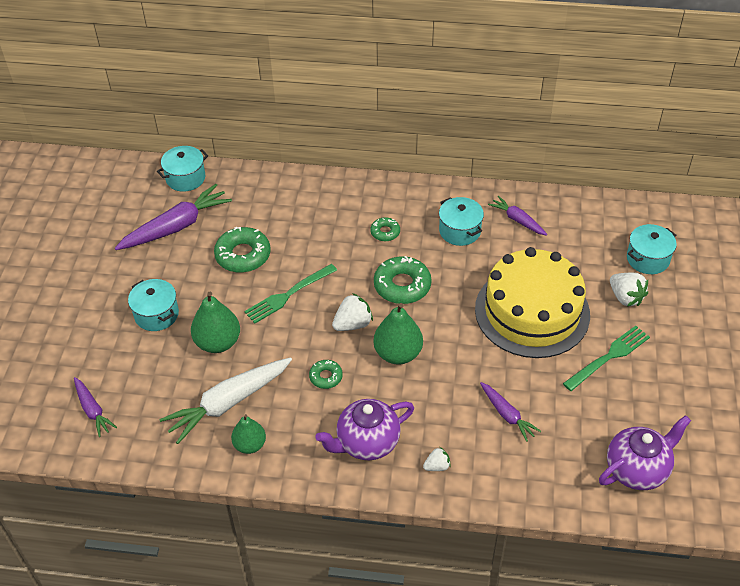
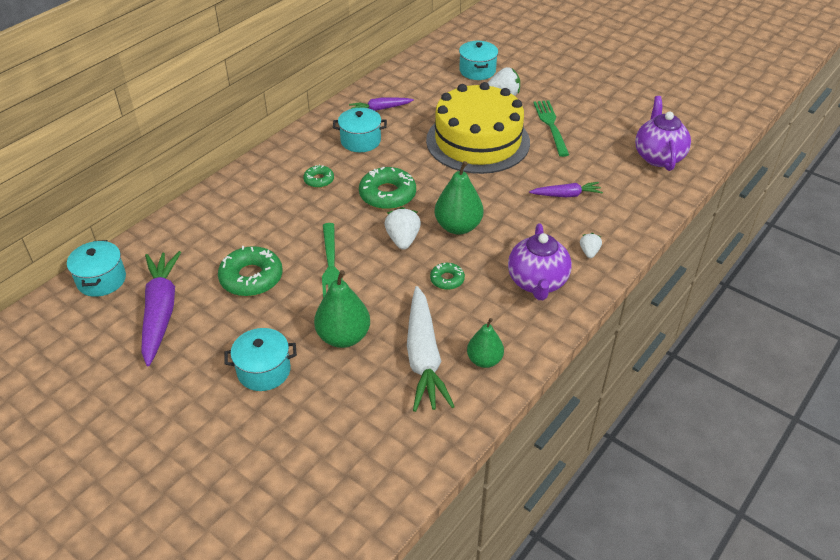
camera: 60 degrees left, 5 degrees down
purple carrot [74,377,117,437] -> none

